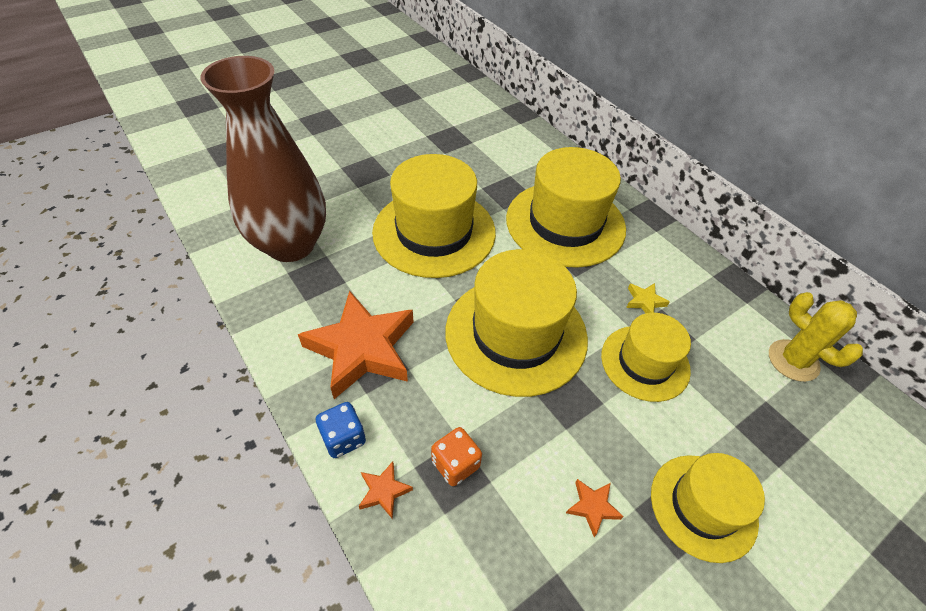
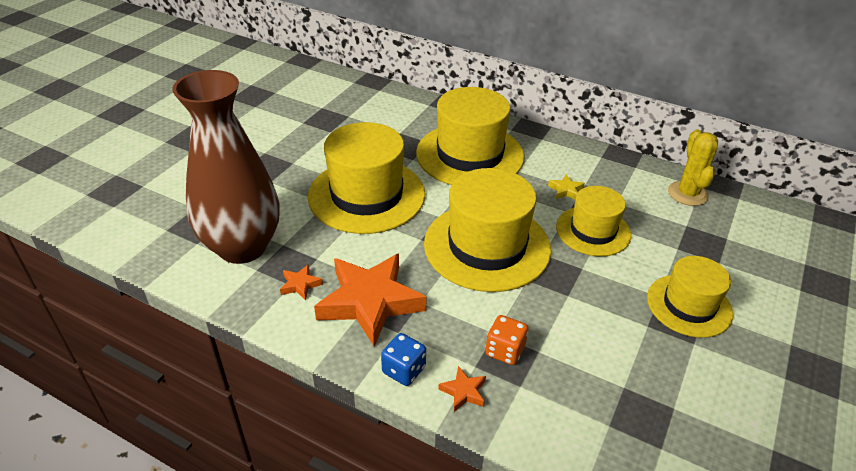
camera: 25 degrees left, 10 degrees down
orange star [566,479,624,537] -> orange star moved to [280,265,323,300]
yellow cactus [769,292,863,382] -> yellow cactus turned 60 degrees clockwise [668,130,718,206]

